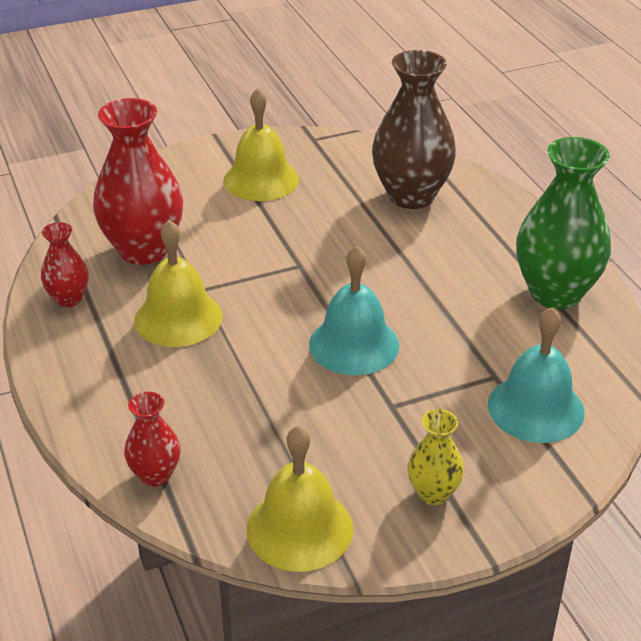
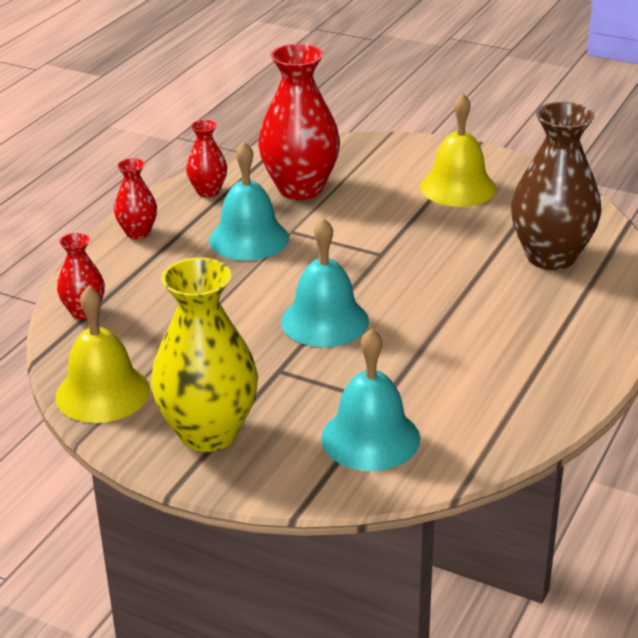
camera: 50 degrees right, 5 degrees down
yellow bell [134,220,223,347] -> turquoise bell [209,142,289,261]
yellow vase [407,409,464,505] -> yellow vase [151,257,258,452], size x1.97
green vase [516,137,611,309] -> none
none -> red vase [114,158,157,239]

